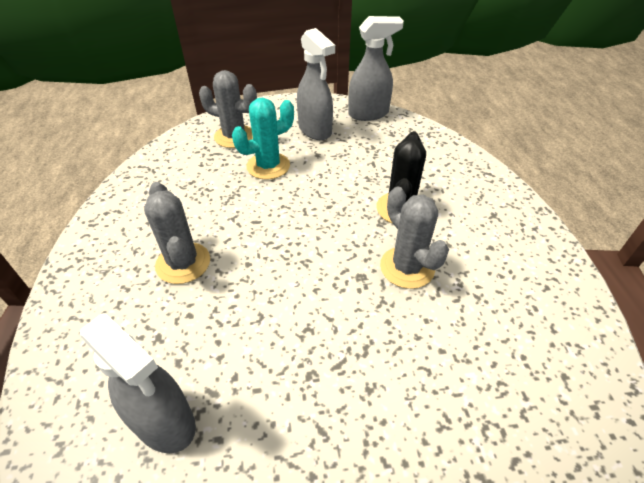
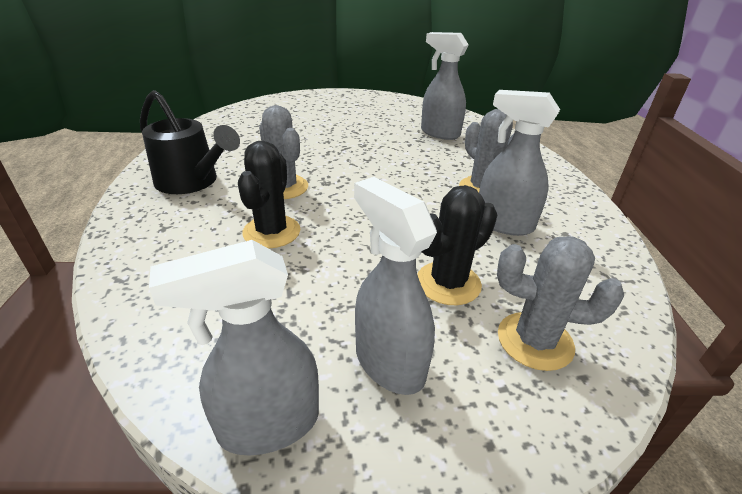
camera: 175 degrees right, 10 degrees down
turquoise cactus [232,98,294,180] -> black cactus [417,185,497,305]
none -> black watering can [140,90,240,194]
none -> grey spray bottle [479,90,560,236]

